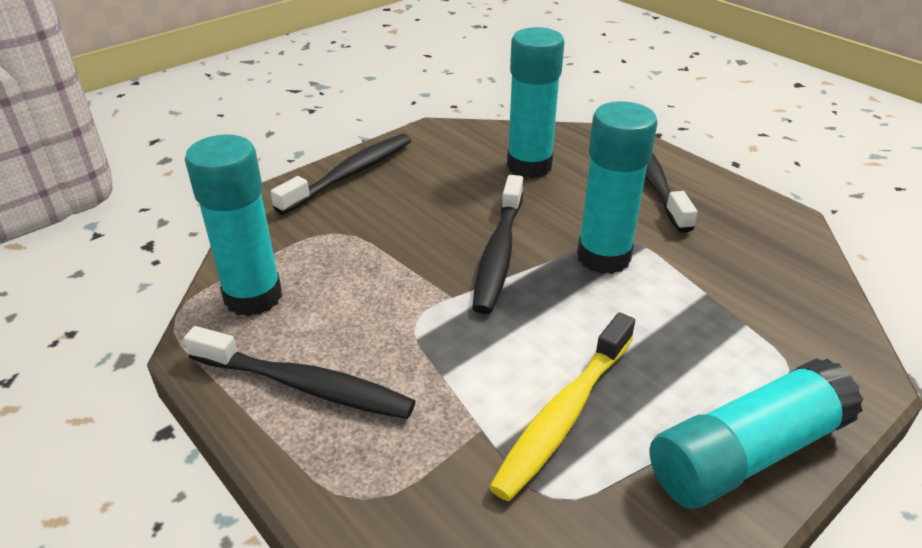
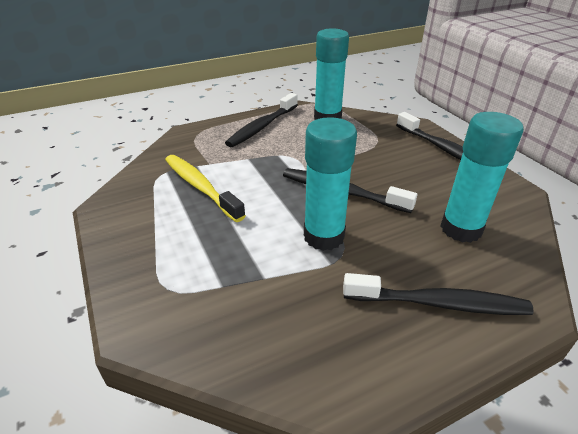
camera: 105 degrees right, 0 degrees up
turquoise glue stick [650,358,863,508] -> none

